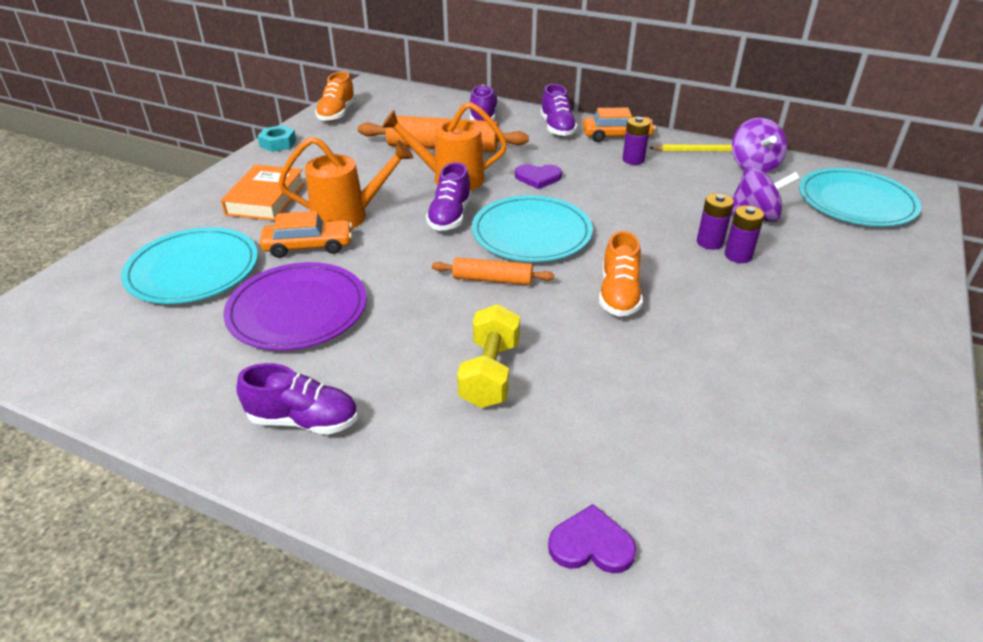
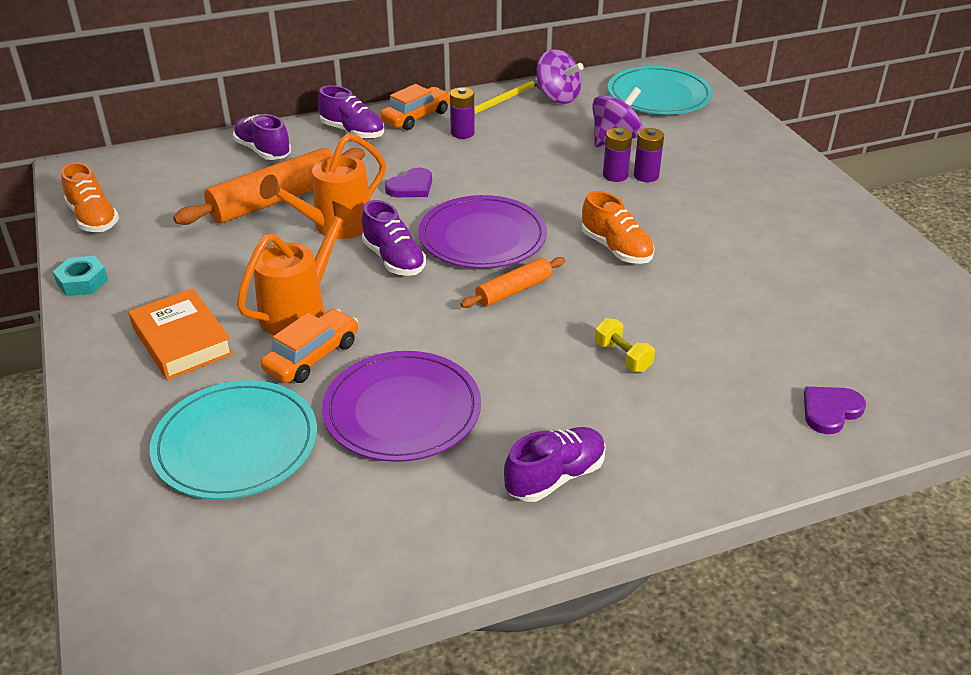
camera: 45 degrees left, 0 degrees up
yellow dumbbell [457,304,520,408] -> yellow dumbbell [595,318,655,372], size x0.62
turquoise plate [472,195,593,262] -> purple plate [418,195,547,269]

